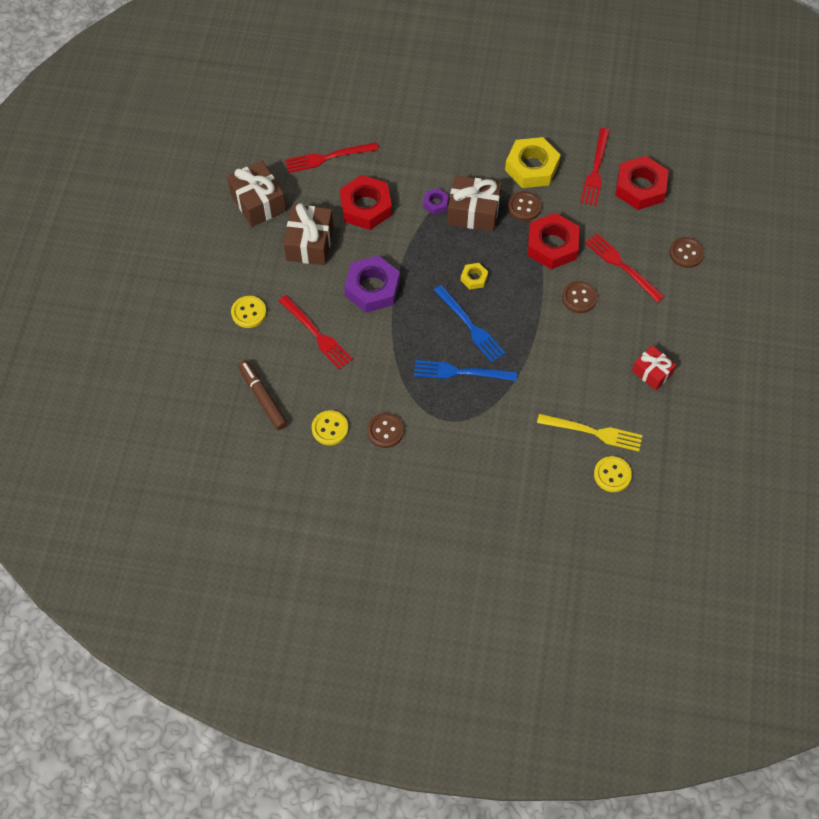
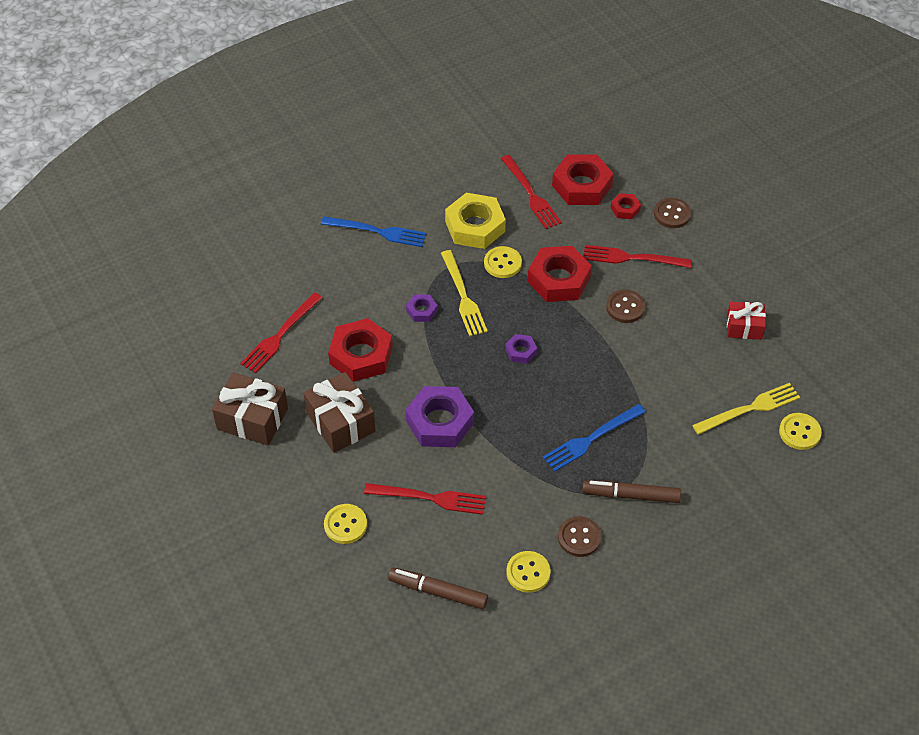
camera: 40 degrees left, 10 degrees down
blue fork [434,285,506,363] -> blue fork moved to [321,216,427,247]
brown gift [447,175,502,232] -> yellow fork [441,250,488,336]
yellow nut [461,263,488,290] -> purple nut [505,334,537,364]
brown button [508,191,542,221] -> yellow button [484,246,522,278]
none -> brown marker [582,481,681,503]
none -> red nut [611,193,641,219]

